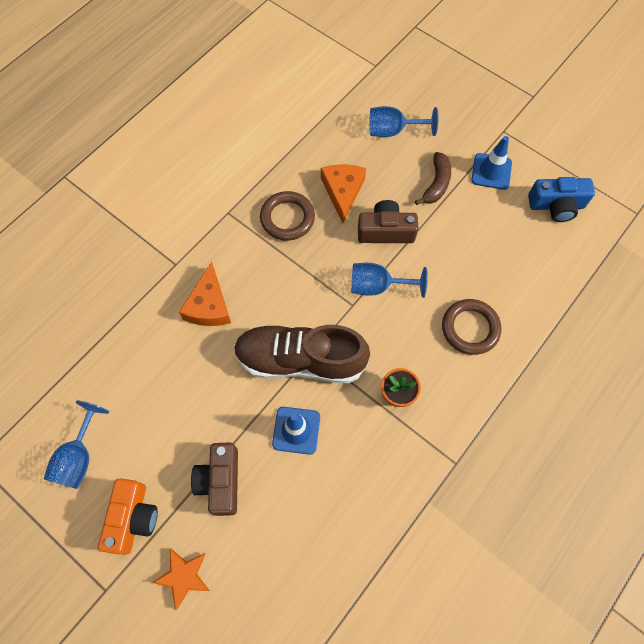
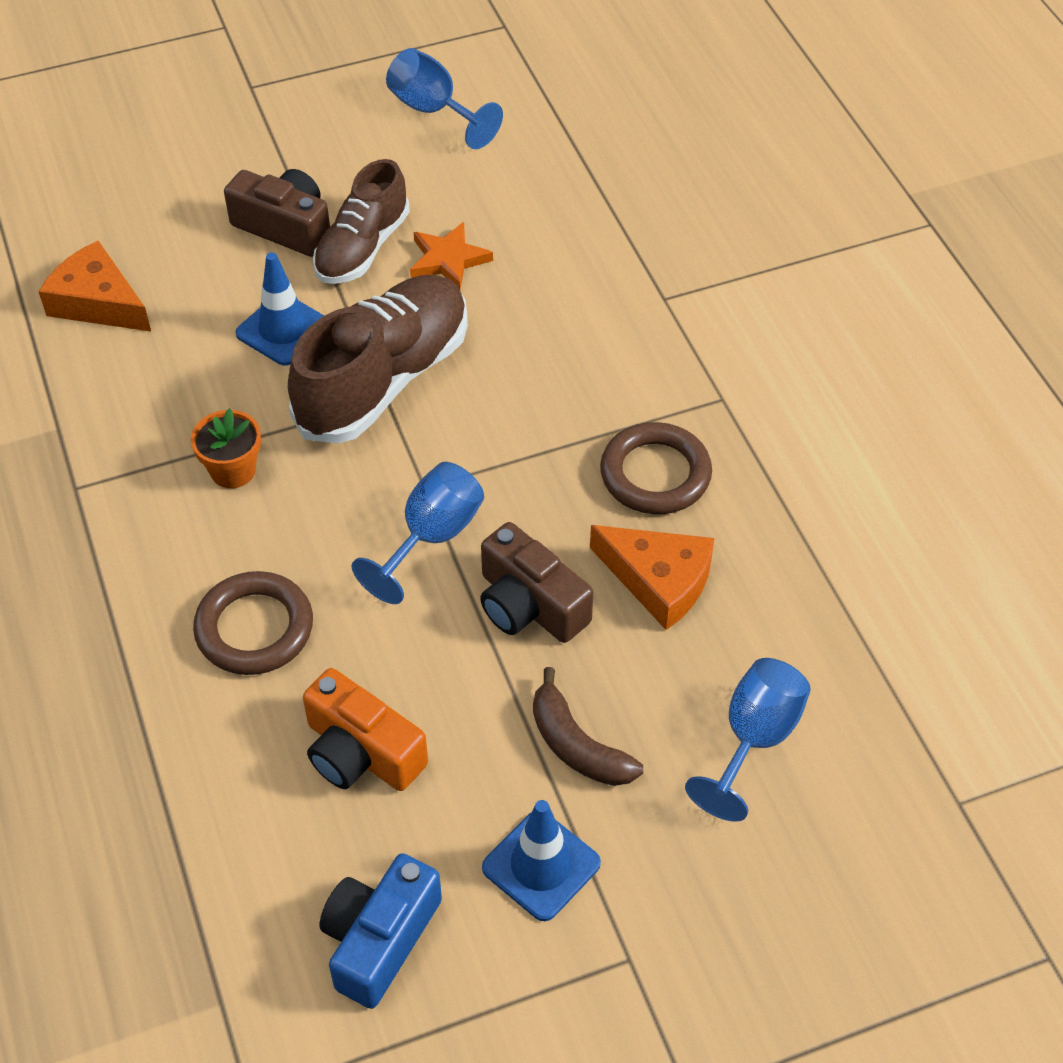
camera: 120 degrees right, 15 degrees down
orange camera [98,478,158,554] -> orange camera moved to [303,668,428,791]
orange star [152,548,210,610] -> orange star moved to [410,222,493,289]
orange cheese [179,262,231,326] -> orange cheese moved to [39,241,151,332]
brown camera [358,200,419,243] -> brown camera turned 105 degrees clockwise [480,522,593,643]
none -> brown shoe [313,159,410,284]

